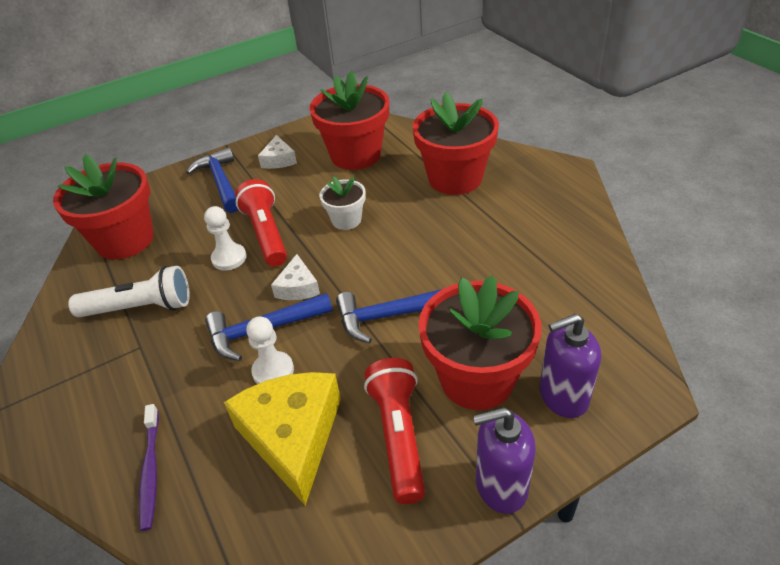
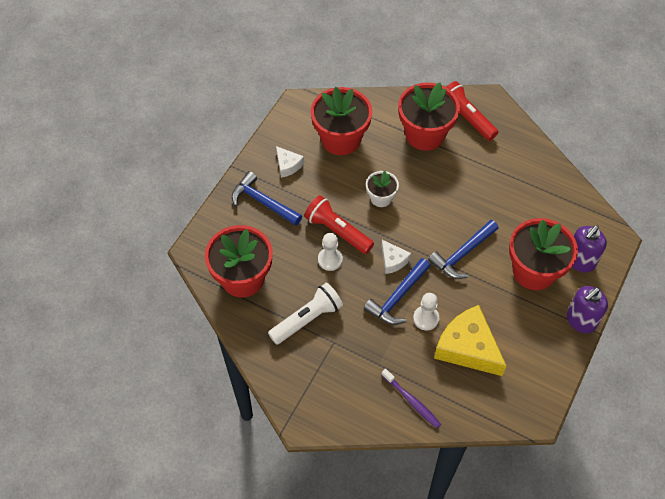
camera: 35 degrees left, 15 degrees up
red flashlight [364,358,425,504] -> red flashlight moved to [446,81,498,141]

